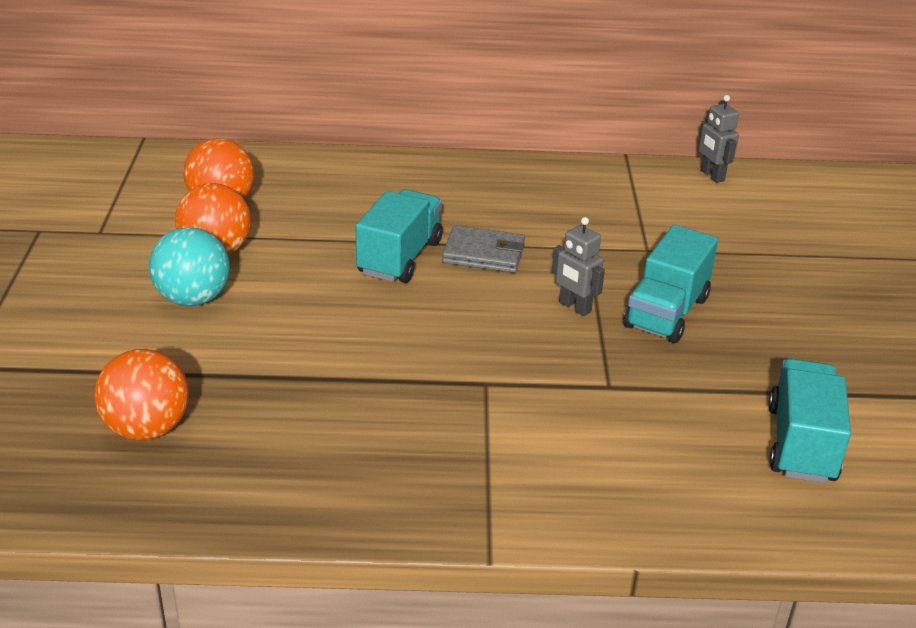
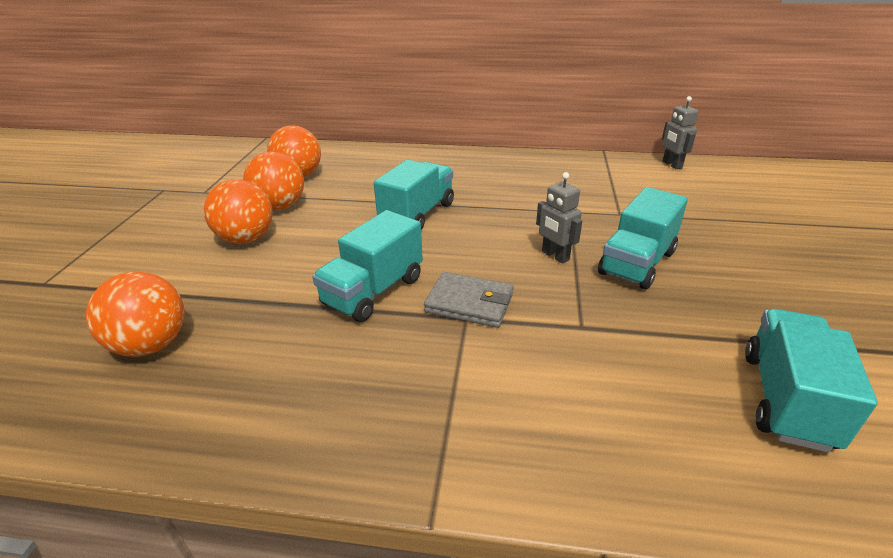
camera: 10 degrees right, 0 degrees up
turquoise ball [149,227,230,306] -> orange ball [204,179,273,244]
grey wallet [442,225,525,273] -> grey wallet moved to [424,272,514,328]
none -> turquoise truck [312,210,423,322]

